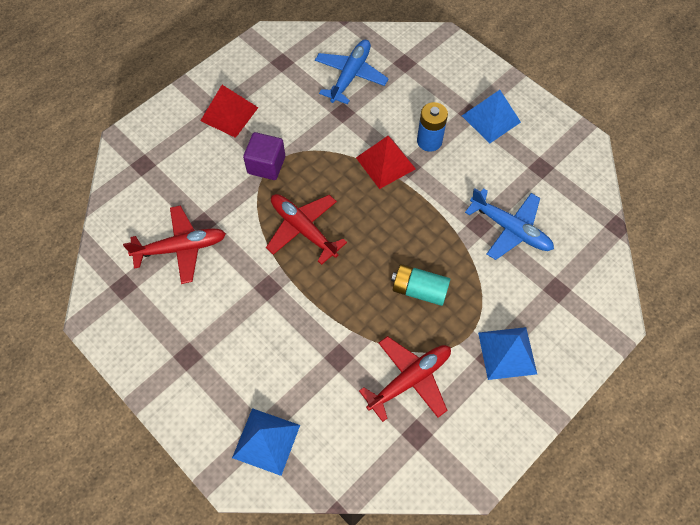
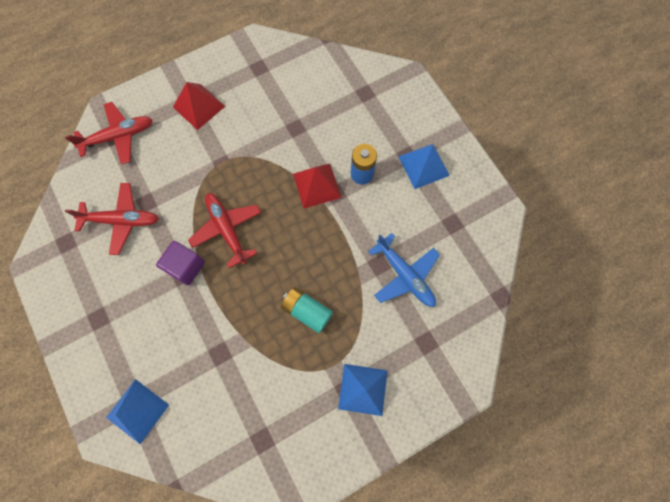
camera: 15 degrees right, 10 degrees up
purple cube [243,132,285,180] -> purple cube moved to [156,241,205,285]
blue plane [315,40,389,105] -> none
red plane [359,336,451,422] -> red plane moved to [65,102,153,165]

